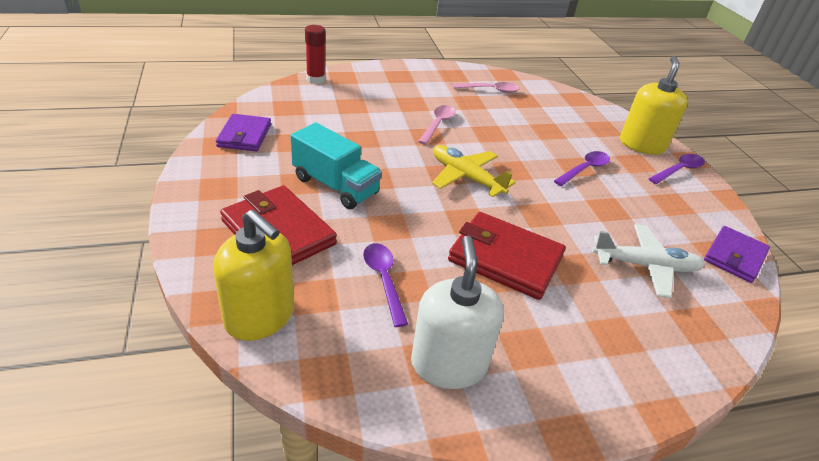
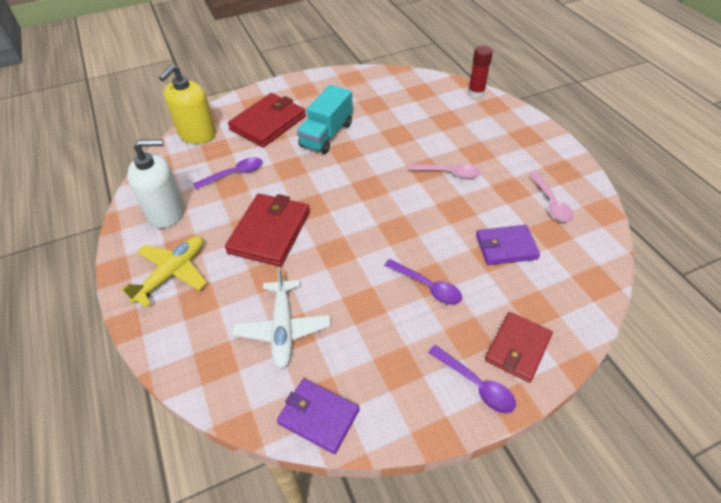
camera: 85 degrees right, 10 degrees up
purple wallet [216,114,271,152] -> purple wallet moved to [476,225,540,265]
yellow plane [432,145,516,197] -> yellow plane moved to [121,236,207,307]
yellow soap dispenser [620,56,688,155] -> red wallet [485,312,553,383]

